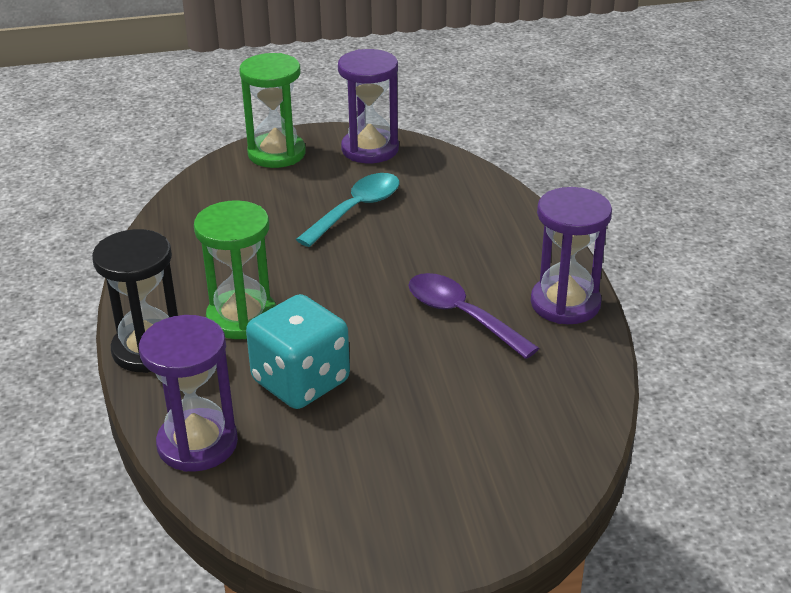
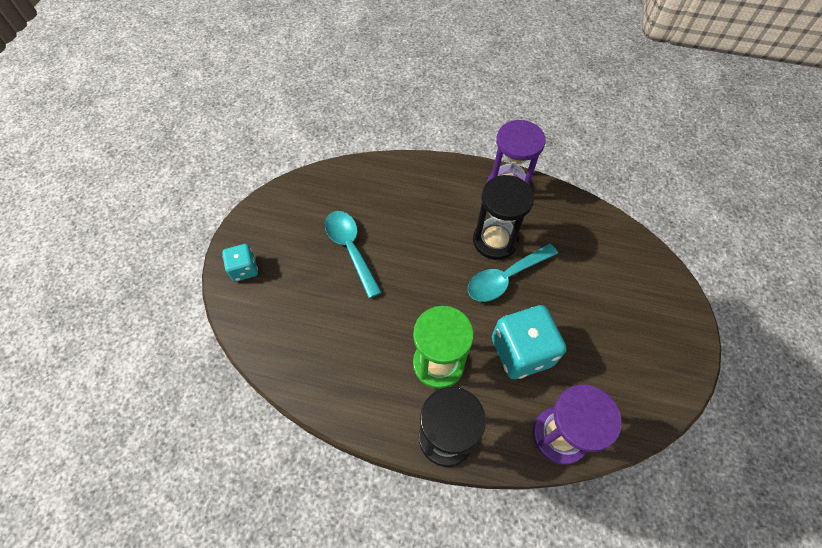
camera: 65 degrees left, 25 degrees up
green hourglass [239,53,306,168] -> turquoise dice [222,244,258,282]
purple hourglass [338,49,399,163] -> none
purple spoon [408,273,539,359] -> black hourglass [473,175,534,260]
none -> turquoise spoon [468,244,558,302]

